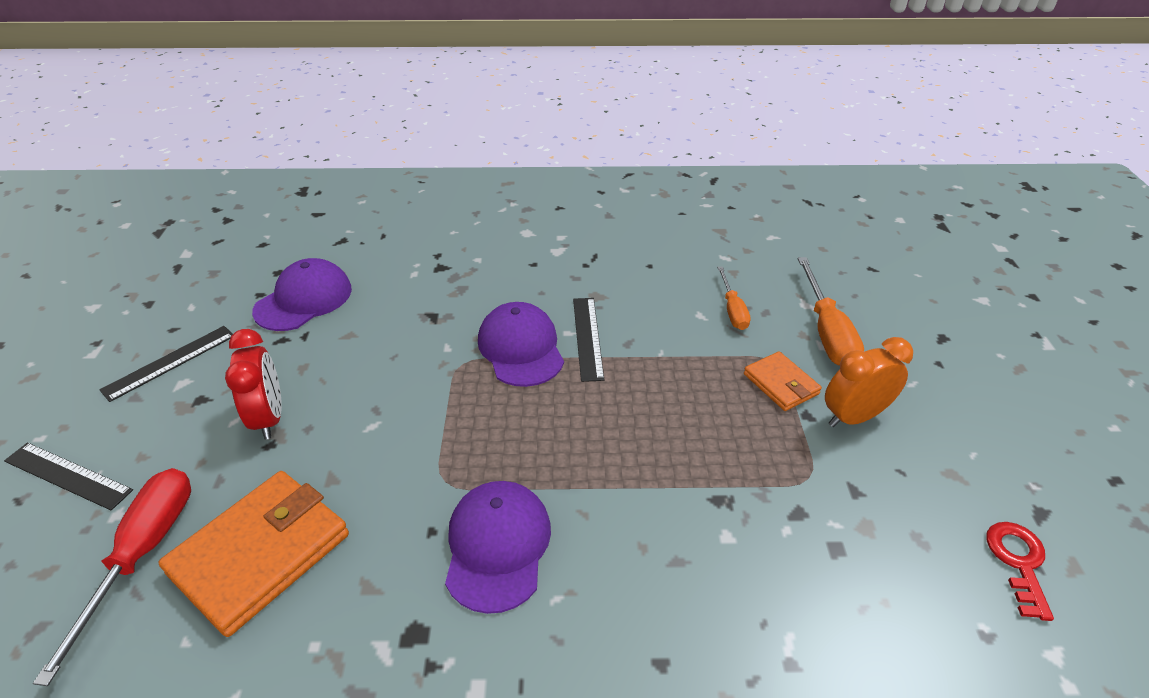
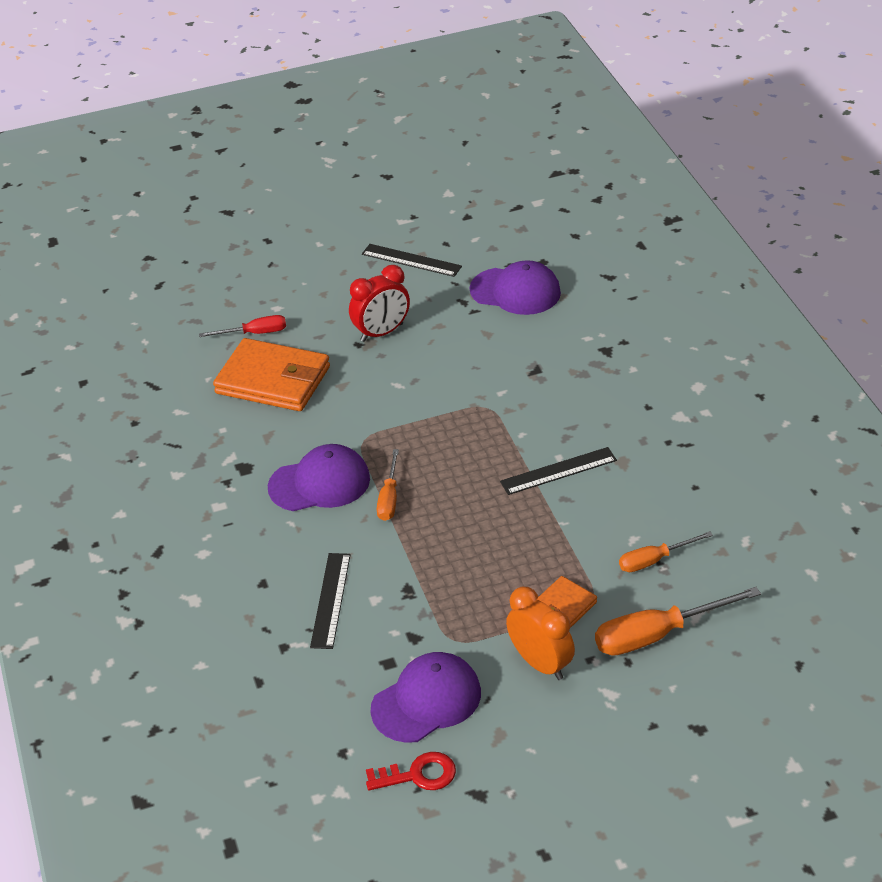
camera: 75 degrees right, 0 degrees up
black ruler [4,443,133,510] -> black ruler moved to [310,553,351,649]
red screwdriver [33,468,191,686] -> red screwdriver [199,315,286,337], size x0.60
purple cap [478,302,564,387] -> purple cap moved to [370,652,481,743]
none -> orange screwdriver [377,449,399,521]

